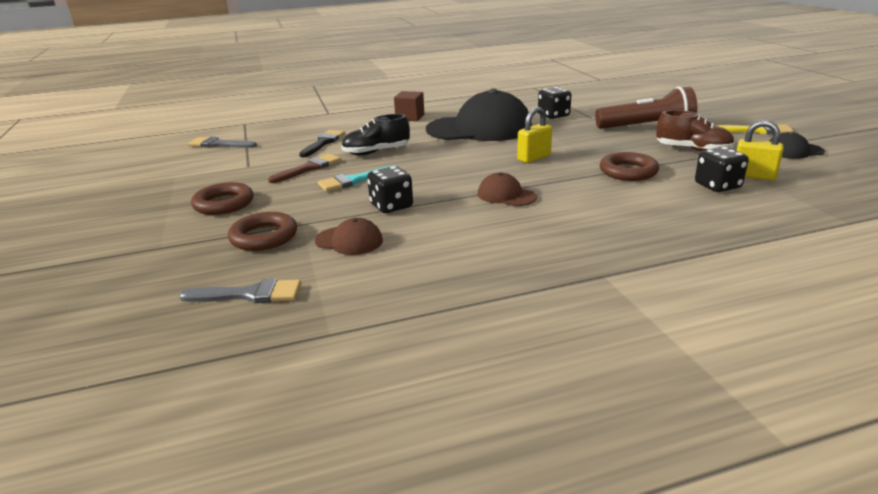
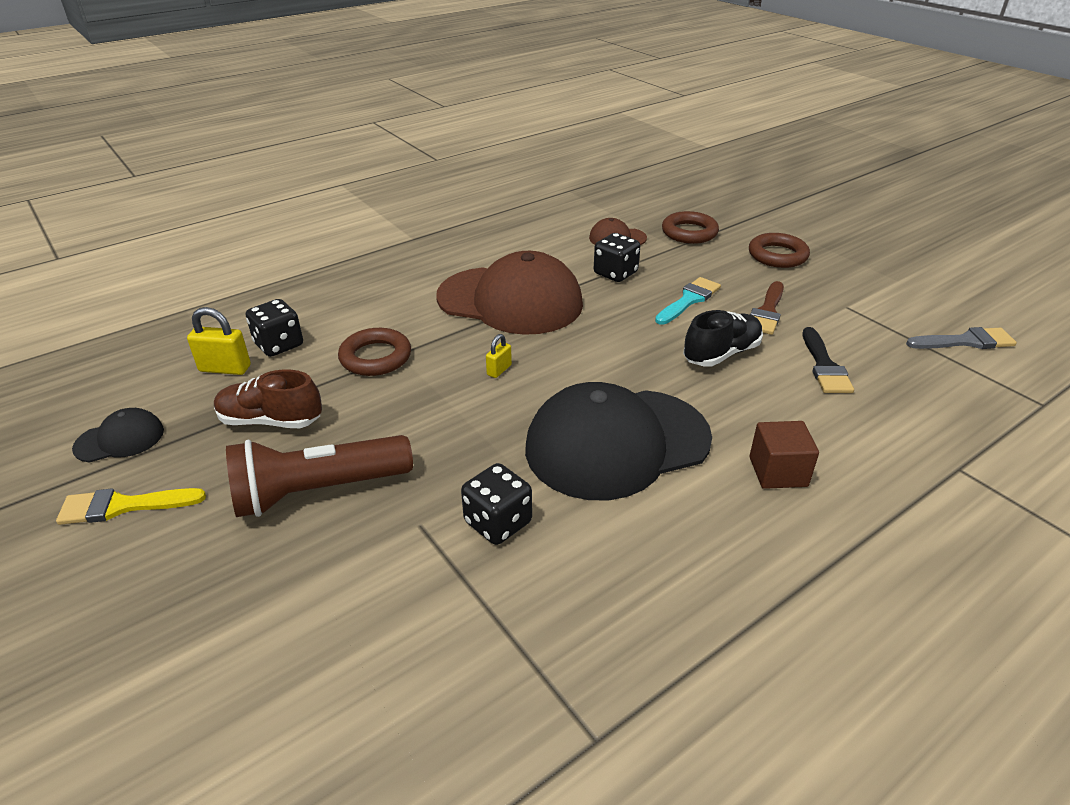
camera: 160 degrees right, 10 degrees up
grey brush [179,279,301,303] -> none
brown cap [478,172,537,206] -> brown cap [436,251,583,335], size x2.27
yellow padlock [517,107,552,163] -> yellow padlock [486,334,512,378], size x0.59

